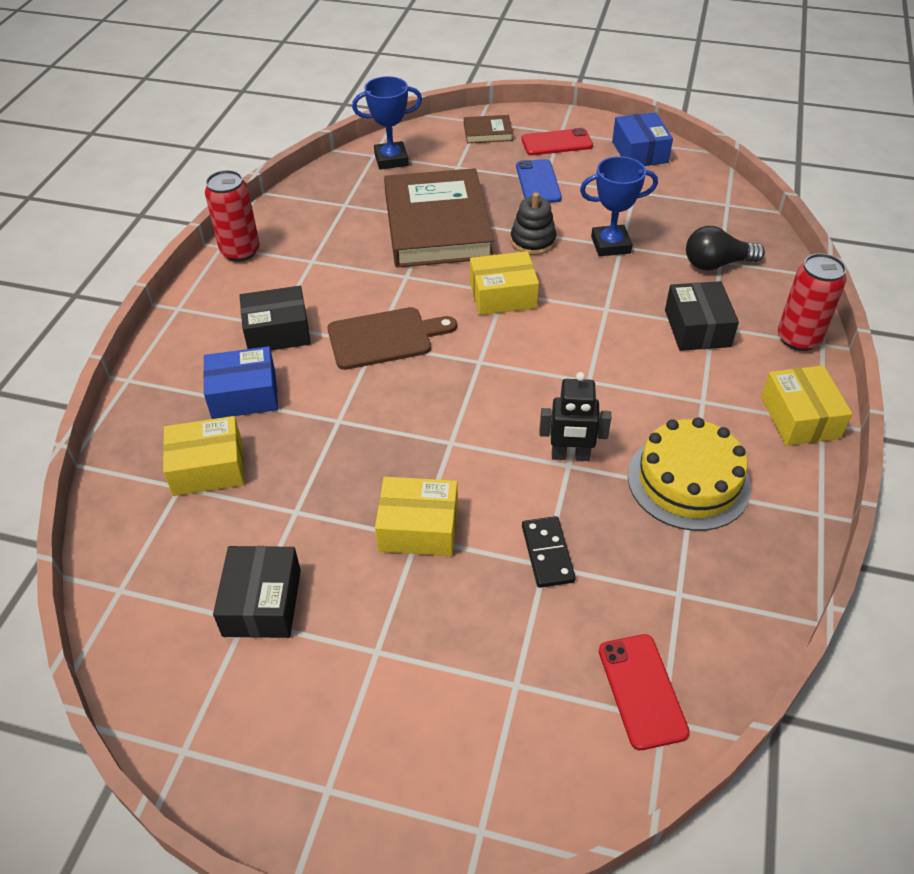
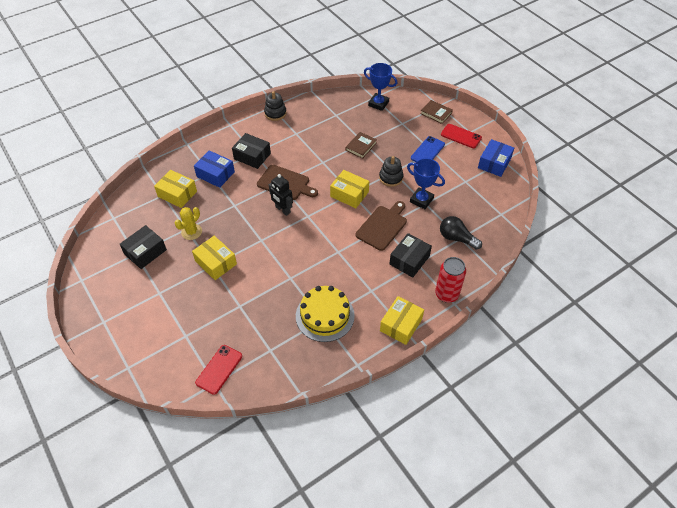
camera: 40 degrees right, 5 degrees up
red can [205,170,260,262] -> black stacking toy [264,91,287,121]
brown book [384,168,494,267] -> brown book [345,132,377,159], size x0.42
black domino [522,516,576,588] -> none
black robot [539,372,611,461] -> black robot moved to [269,174,293,216]
none -> yellow cactus [174,207,202,240]
none -> brown cutting board [355,201,407,251]

